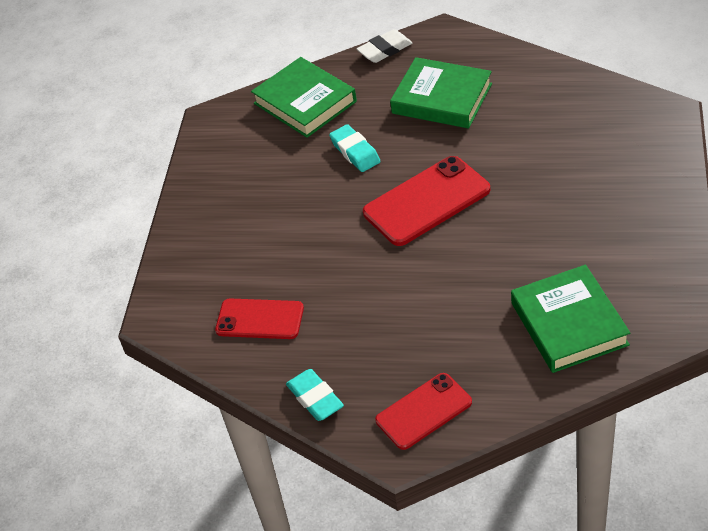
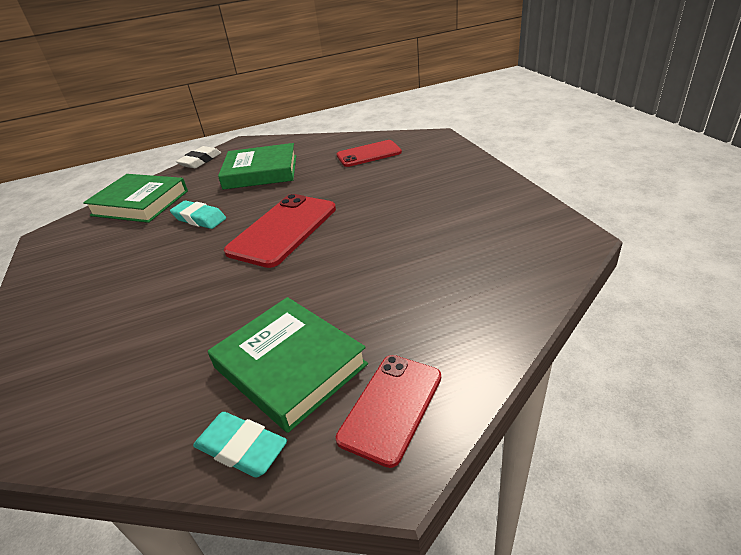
camera: 30 degrees left, 10 degrees down
red phone [215,298,304,339] -> red phone moved to [337,140,402,167]
green book [511,265,630,373] -> green book moved to [208,297,368,433]

